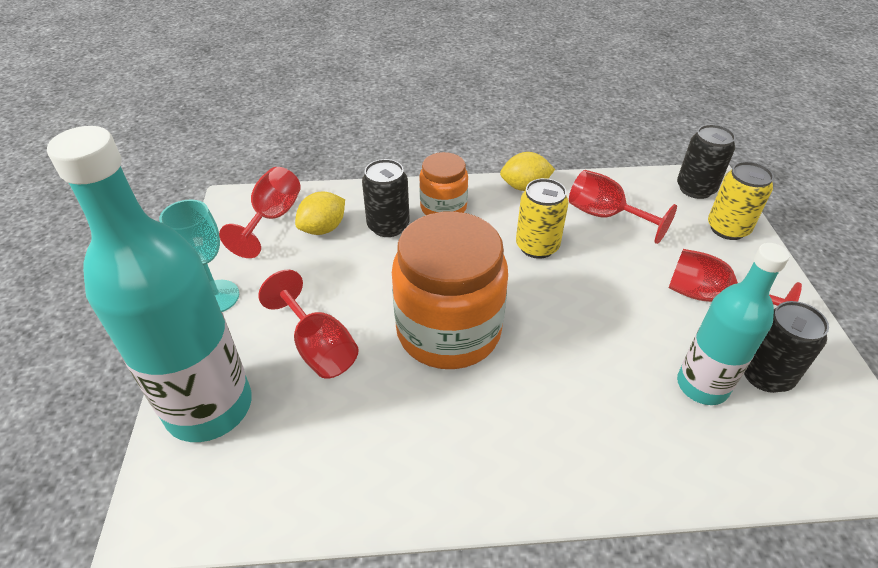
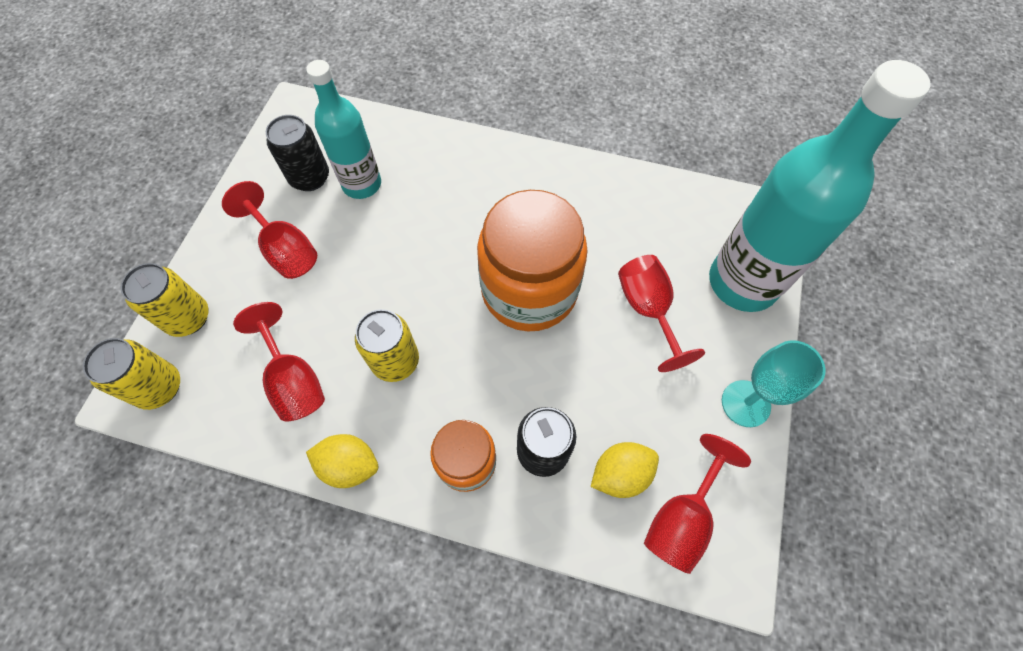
camera: 160 degrees left, 20 degrees up
black can [677,124,735,199] -> yellow can [83,338,180,410]

